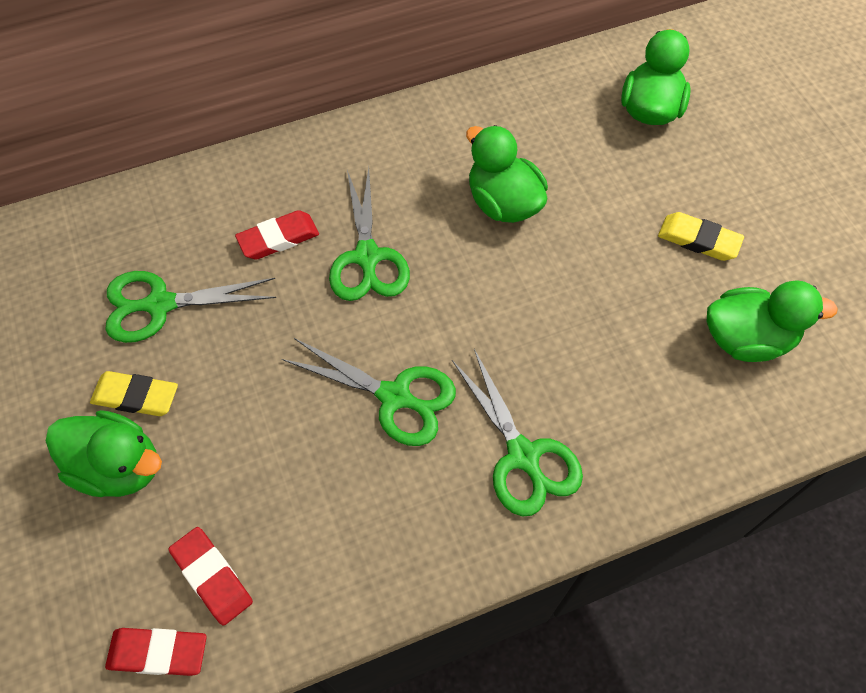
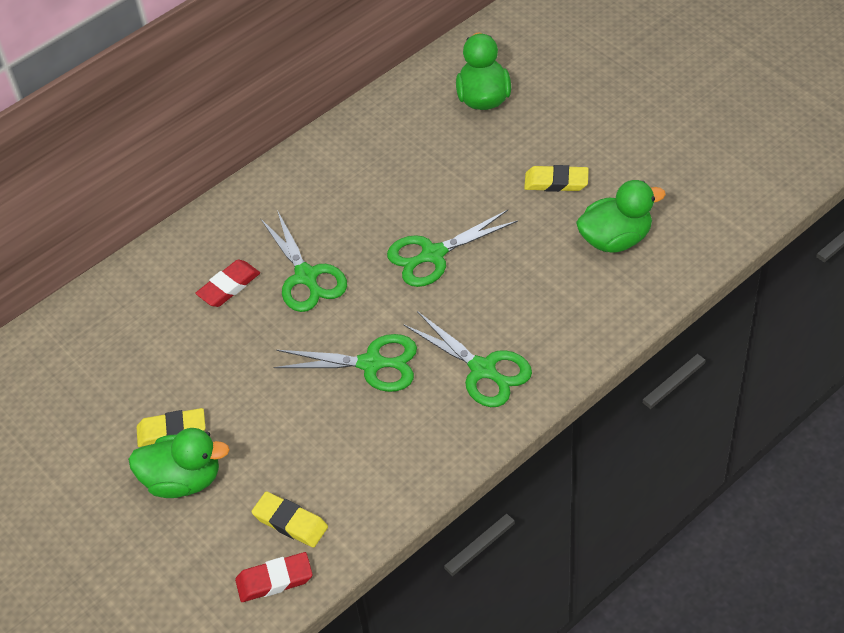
camera: 15 degrees left, 10 degrees down
green scissors [105,271,276,343] -> green scissors moved to [387,210,518,287]
red eraser [168,527,253,626] -> yellow eraser [251,491,328,548]
green duck [466,125,548,223] -> none

